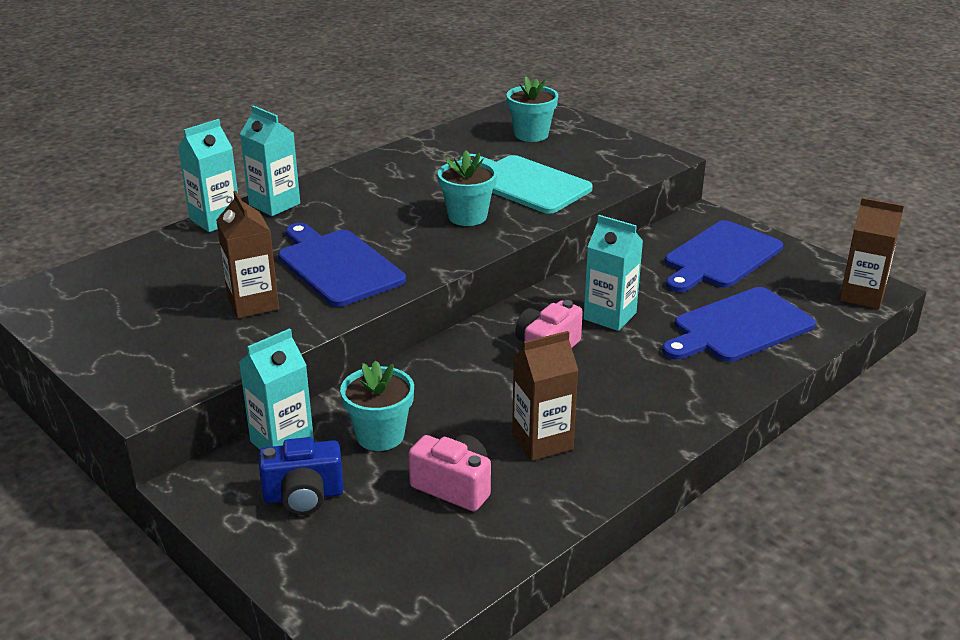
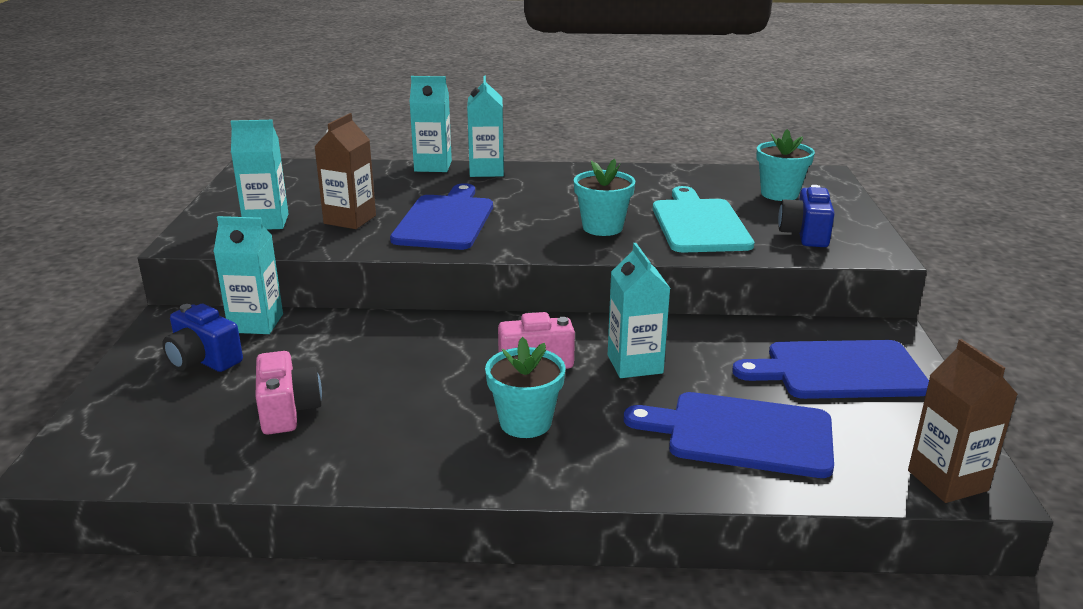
camera: 45 degrees right, 5 degrees down
turquoise flower pot [340,360,414,451] -> turquoise flower pot moved to [485,337,566,438]
brown carton [512,331,578,461] -> none
none -> turquoise carton [231,120,289,230]
none -> blue camera [778,185,835,247]

